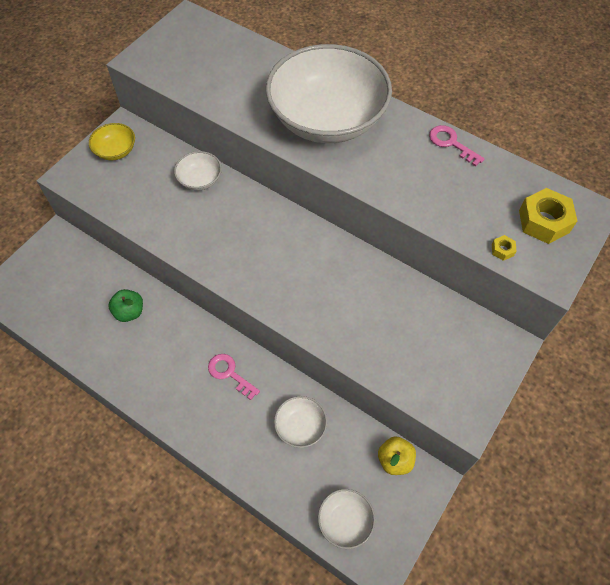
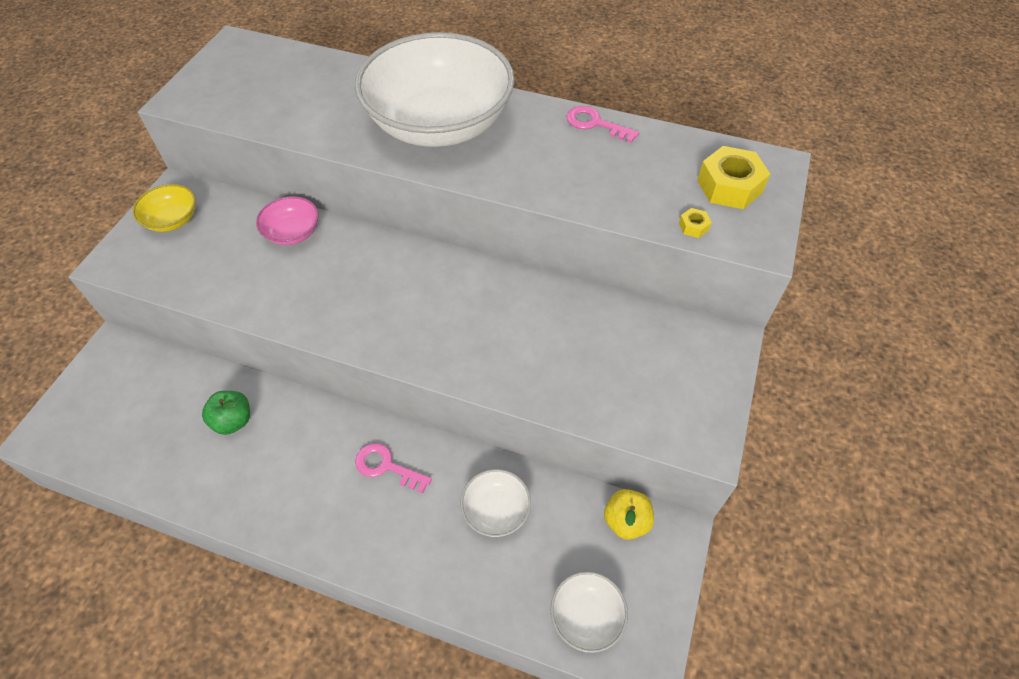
camera: 15 degrees left, 5 degrees down
white bowl [174,151,222,191] -> pink bowl [256,196,319,245]

